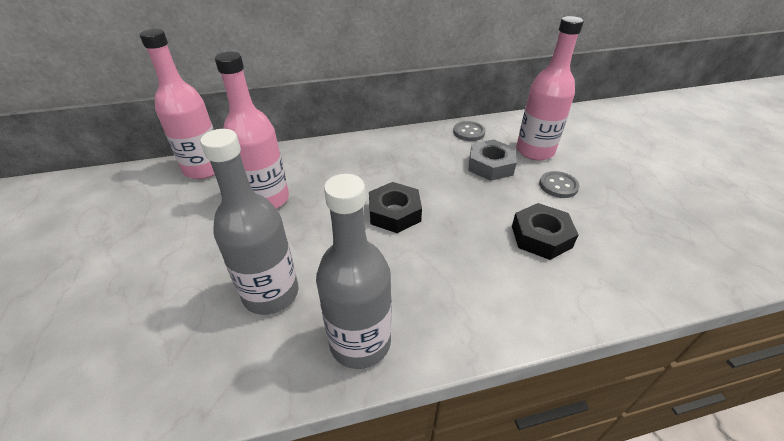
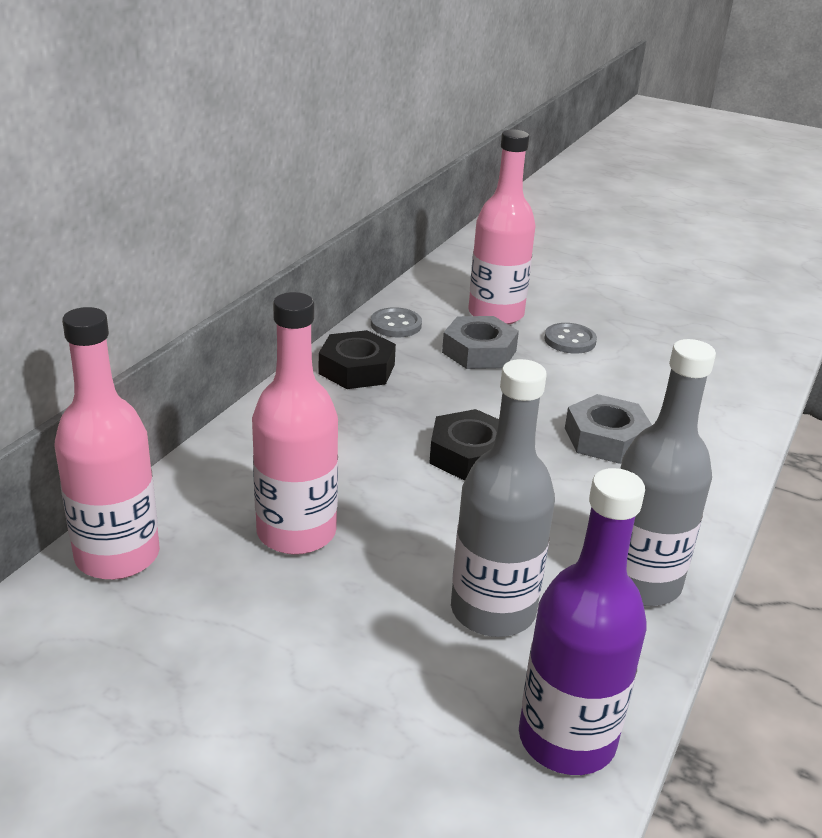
camera: 50 degrees left, 10 degrees down
black nut [512,203,579,260] -> black nut moved to [319,330,396,389]
none -> purple bottle [519,468,647,775]
none -> grey nut [565,394,652,464]

